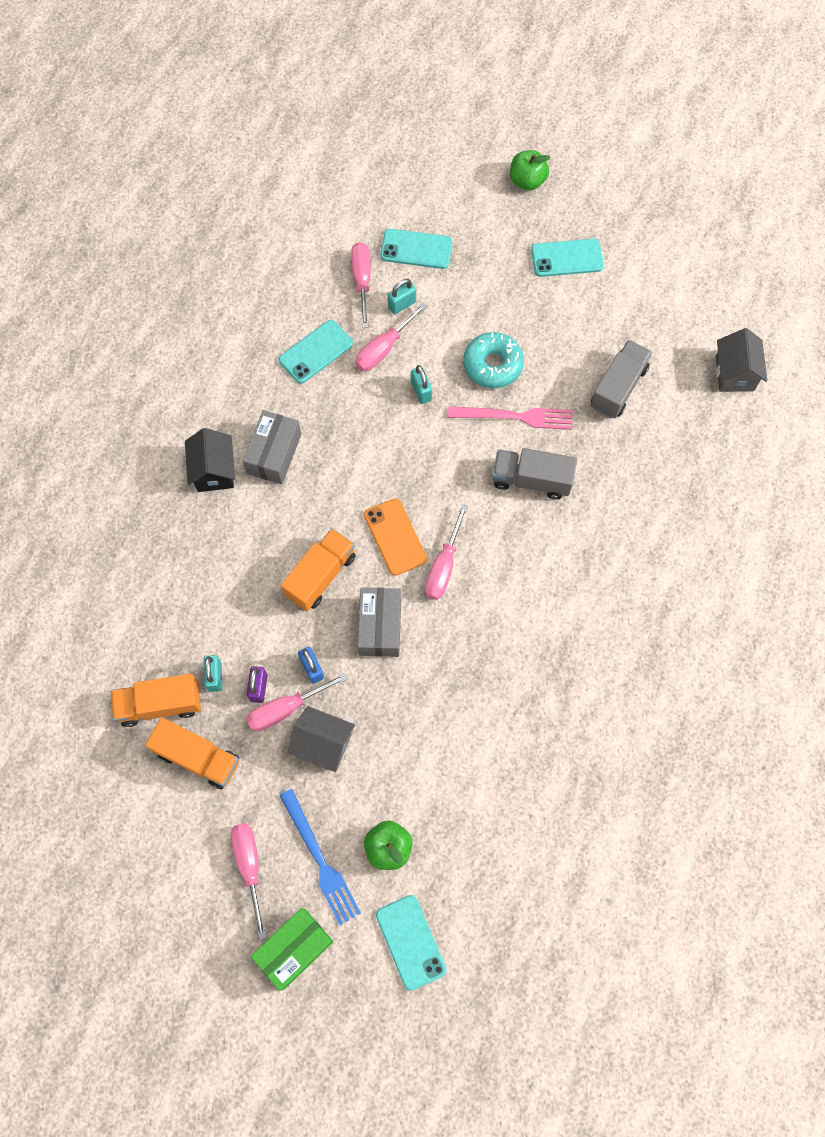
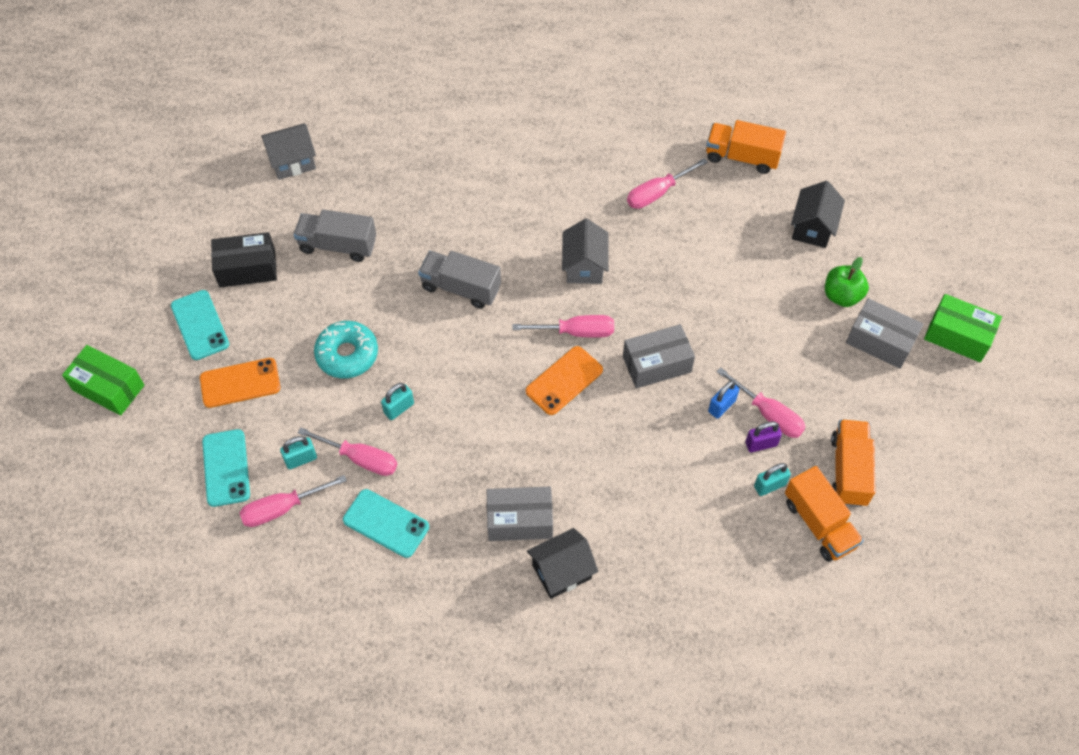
camera: 110 degrees left, 10 degrees down
pink screwdriver [231,823,266,940] -> pink screwdriver moved to [627,158,708,209]
blue fork [279,789,361,925] -> grey box [846,298,923,369]
orange truck [280,528,356,611] -> orange truck moved to [706,120,786,174]
grey house [287,706,355,772] -> grey house moved to [562,218,609,284]
turquoise phone [376,895,446,991] -> none
turquoise padlock [388,279,416,314] -> turquoise padlock turned 60 degrees counterclockwise [280,436,317,469]
pink fork [448,406,573,430] -> none
grey truck [492,448,577,500] -> grey truck turned 120 degrees clockwise [418,251,501,309]
green apple [510,150,551,191] -> green box [62,345,145,416]
none -> orange phone [200,358,280,408]
none -> black box [211,232,277,287]
none -> black house [791,181,845,248]

